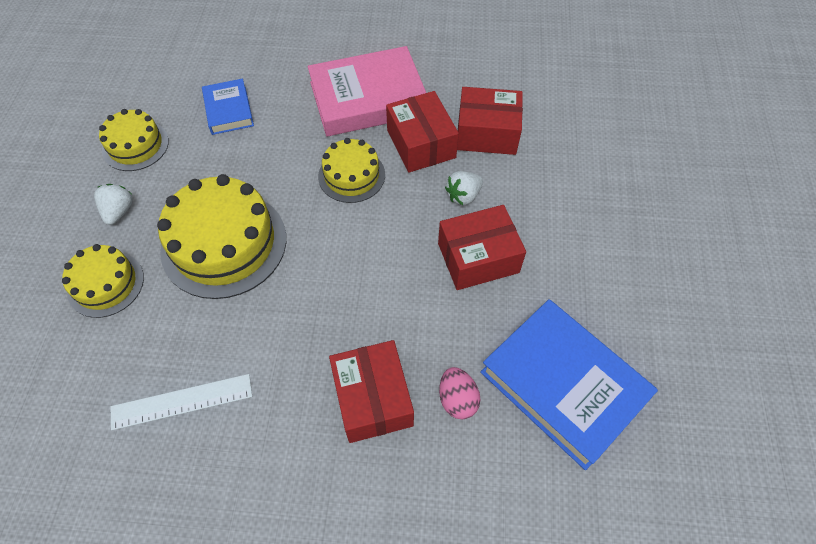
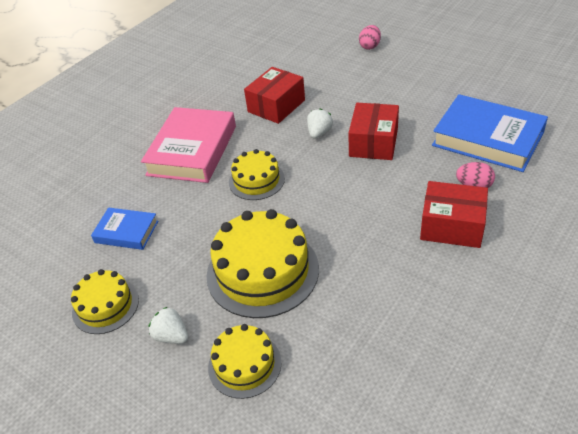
camera: 55 degrees left, 15 degrees down
white ruler [111,374,252,430] -> none
red box [386,91,459,173] -> none
white strawberry [445,171,483,205] -> white strawberry turned 150 degrees counterclockwise [307,109,333,139]
blue book [480,299,658,470] -> blue book turned 45 degrees clockwise [432,94,548,172]
none -> pink egg [359,25,381,50]

